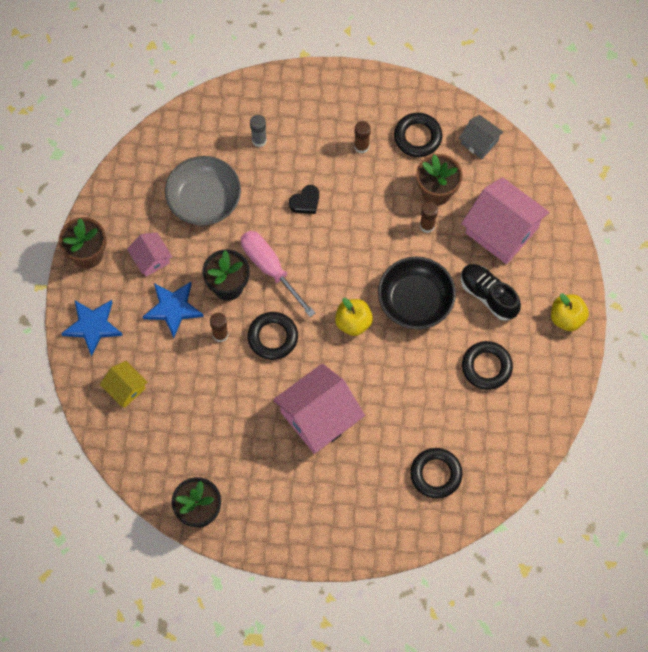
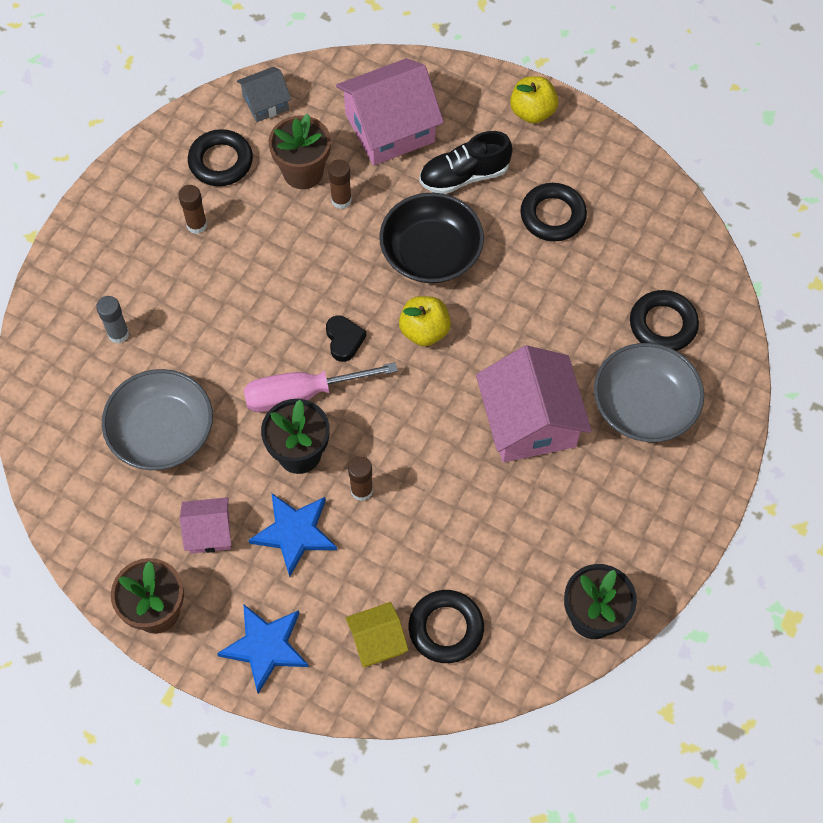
camera: 65 degrees left, 5 degrees down
black ring [248,312,298,360] -> black ring moved to [409,590,484,663]
black heart [289,185,319,214] -> black heart moved to [326,316,366,362]
none -> grey bowl [594,343,704,442]

